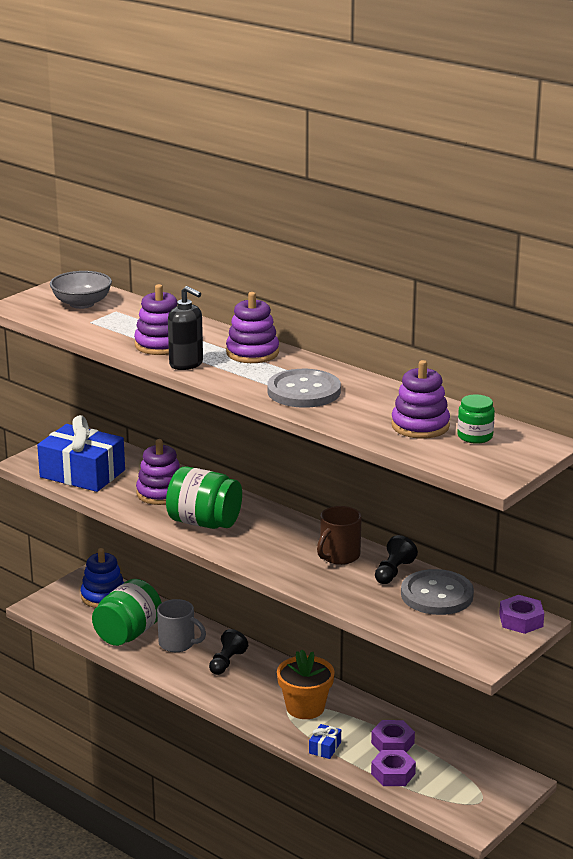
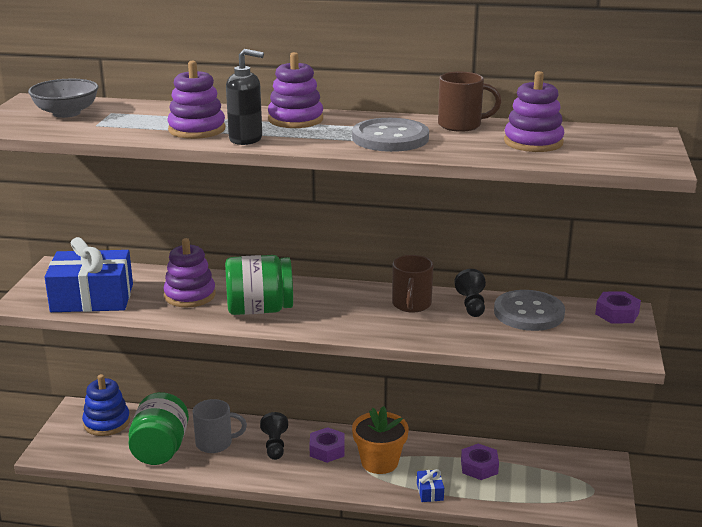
camera: 30 degrees left, 0 degrees up
purple nut [371,750,416,786] -> purple nut moved to [309,427,345,463]
green jar [457,395,495,444] -> none
none -> brown mug [438,72,501,132]

